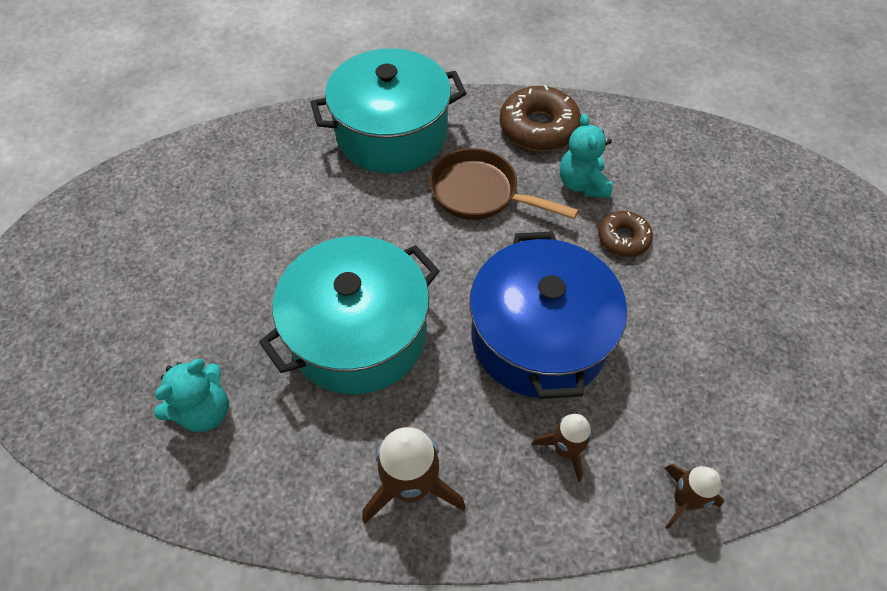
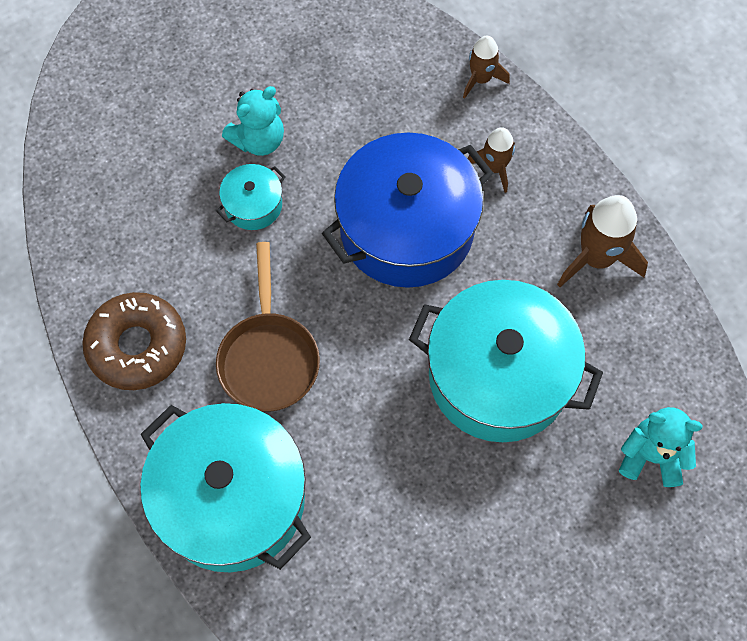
camera: 120 degrees left, 10 degrees up
turquoise teddy bear [560,114,612,198] -> turquoise teddy bear moved to [222,86,284,156]
brown donut [598,211,653,257] -> turquoise pot [216,164,286,230]

